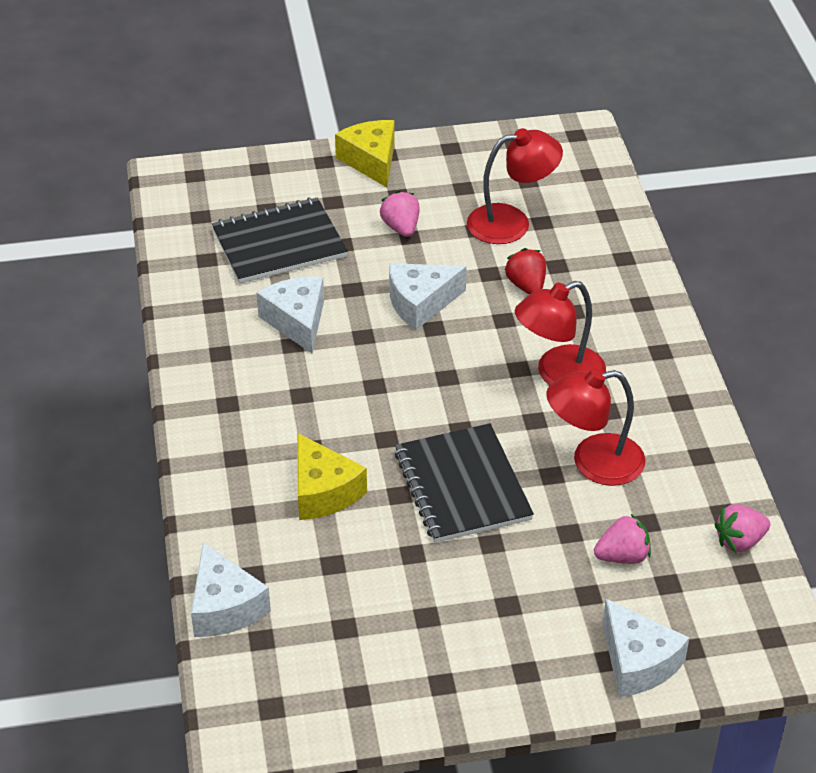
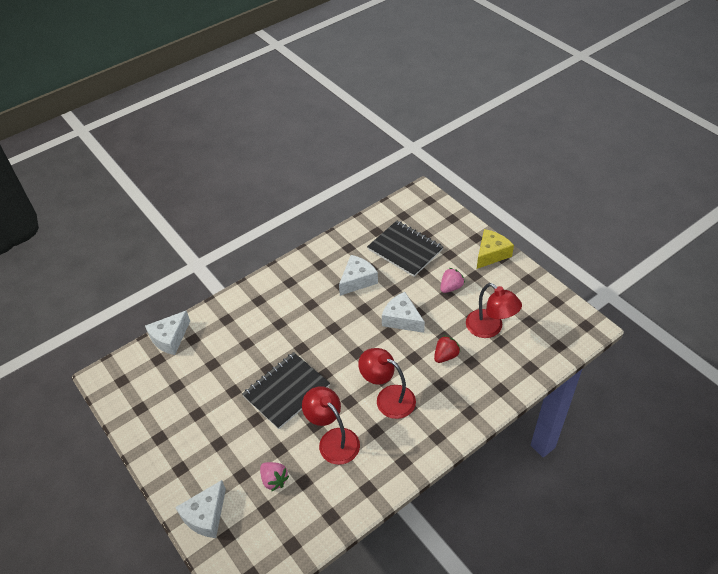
camera: 65 degrees right, 5 degrees up
yellow cheese [297,433,367,520] -> none
pink strawberry [715,504,770,552] -> none

